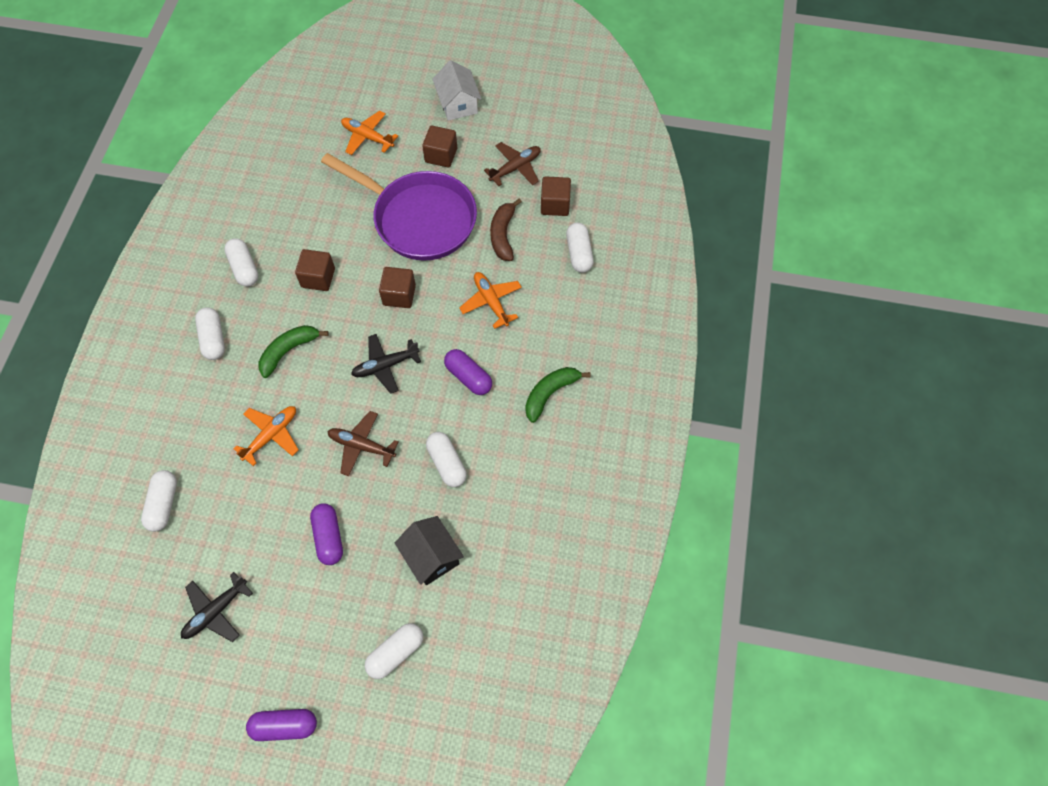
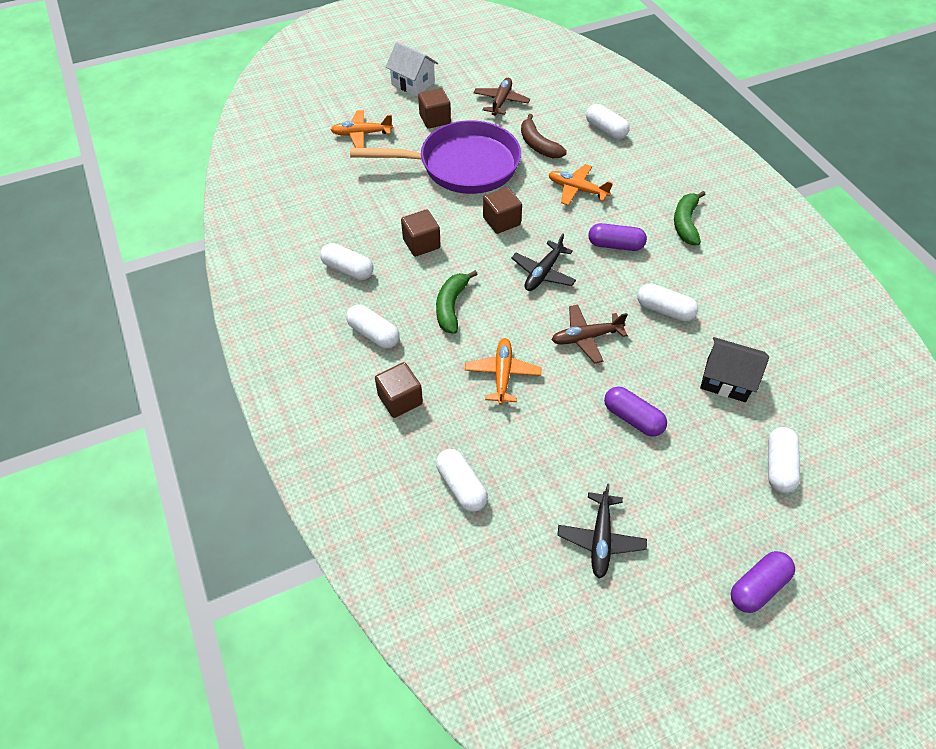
camera: 35 degrees left, 10 degrees down
brown cube [541,176,571,216] -> brown cube moved to [375,362,423,418]

